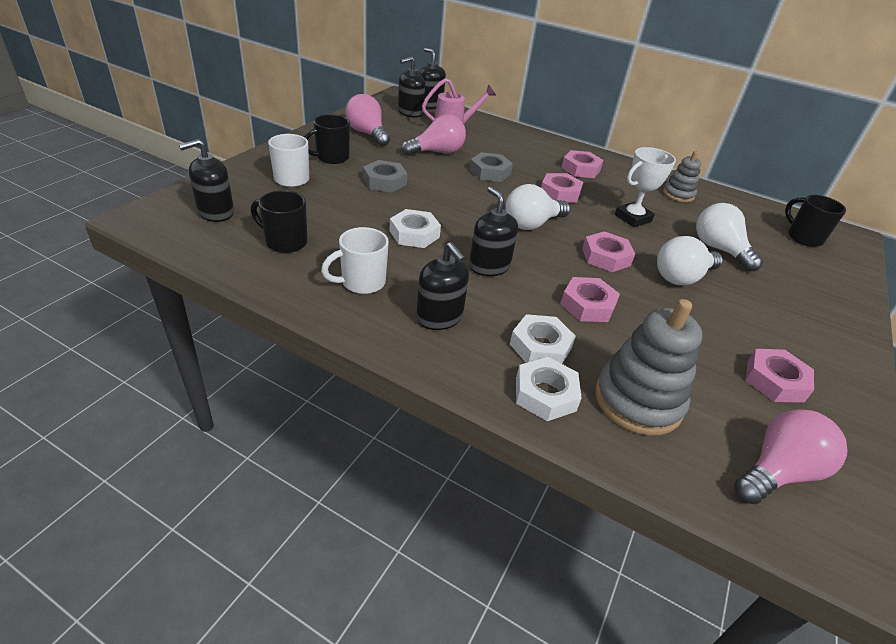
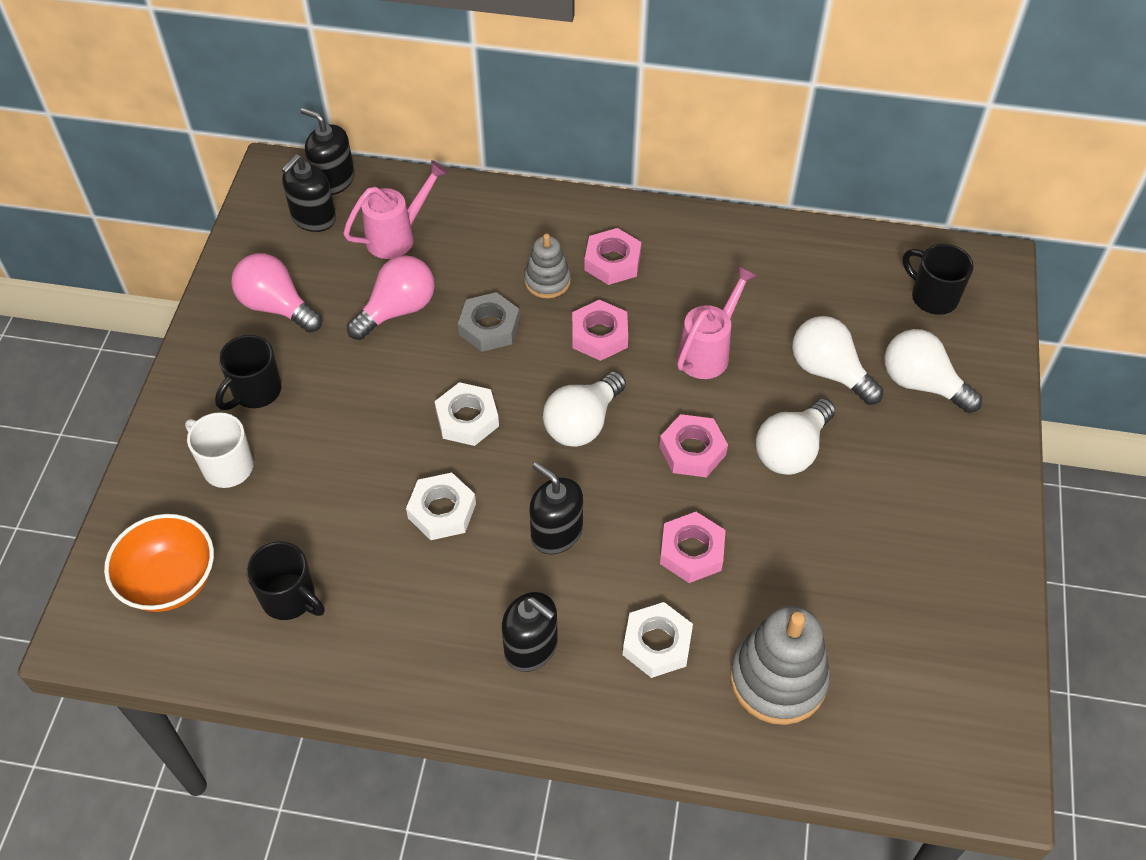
camera: 15 degrees left, 15 degrees up
black soap dispenser [179,139,234,222] -> orange bowl [104,514,214,612]
black mug [251,190,307,253] -> black mug turned 150 degrees counterclockwise [246,541,325,620]
white mug [321,227,389,294] -> none
grey nut [363,160,408,193] -> none
white nut [516,357,582,421] -> white nut moved to [435,382,499,446]
white trophy [615,147,676,227] -> pink watering can [677,266,757,379]
grey stacking toy [663,151,701,202] -> grey stacking toy moved to [524,233,571,298]
pink light bulb [734,409,847,504] -> none
pink nut [746,349,814,403] -> none
none -> white light bulb [884,329,982,413]

